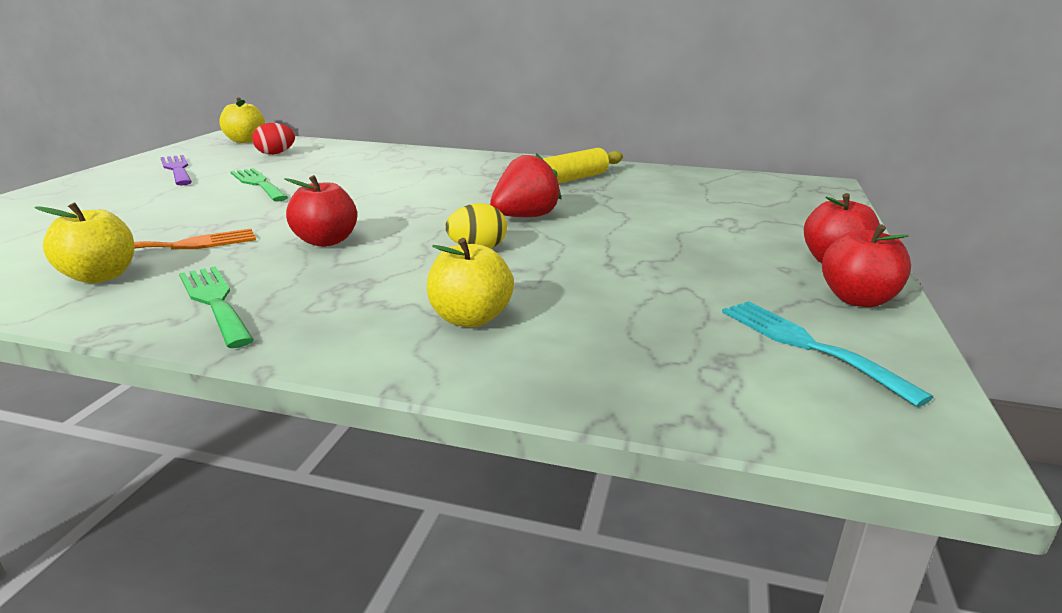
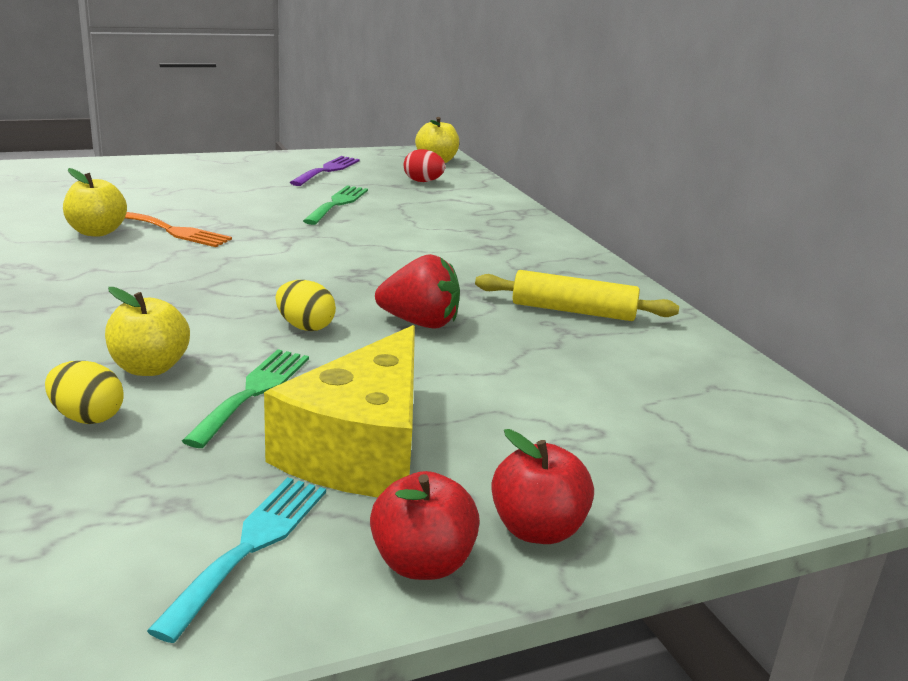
camera: 50 degrees right, 0 degrees up
green fork [179,266,254,348] -> green fork moved to [182,349,309,448]
red apple [284,175,357,247] -> none
none -> yellow egg [45,361,124,424]
none -> yellow cheese [264,325,415,497]

